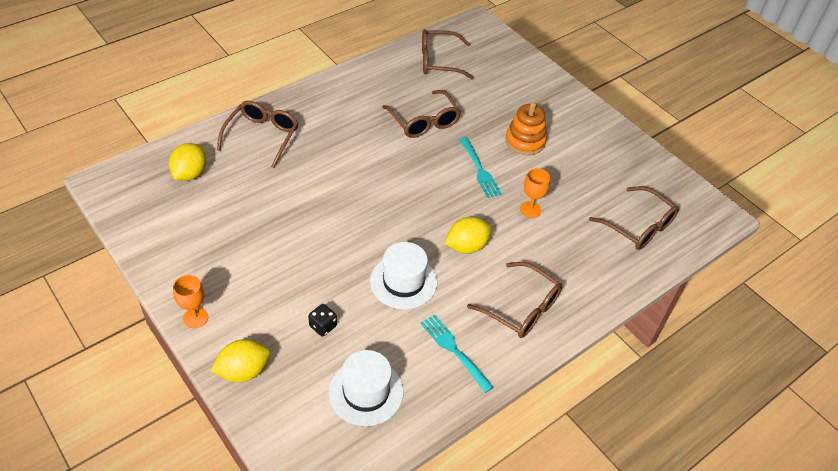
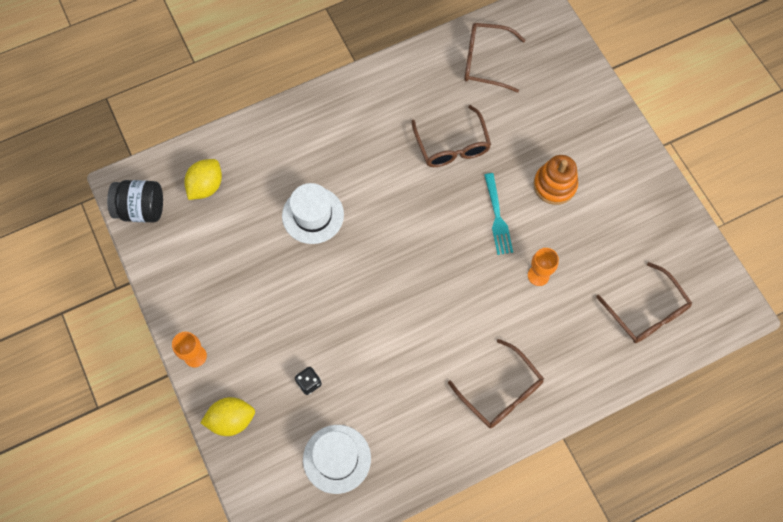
camera: 15 degrees right, 20 degrees up
brown glasses [217,101,298,168] -> none
white hat [370,242,437,309] -> white hat moved to [282,183,344,244]
turquoise fork [421,314,494,393] -> none
yellow lemon [445,217,492,254] -> none
none -> black jar [107,180,163,222]

